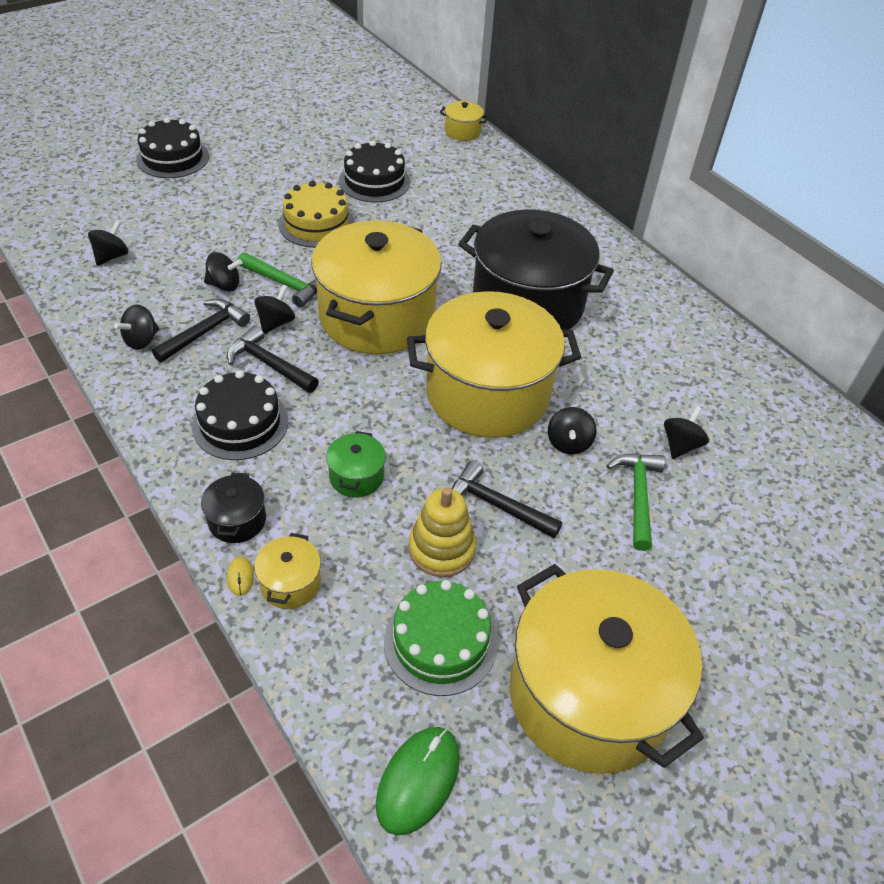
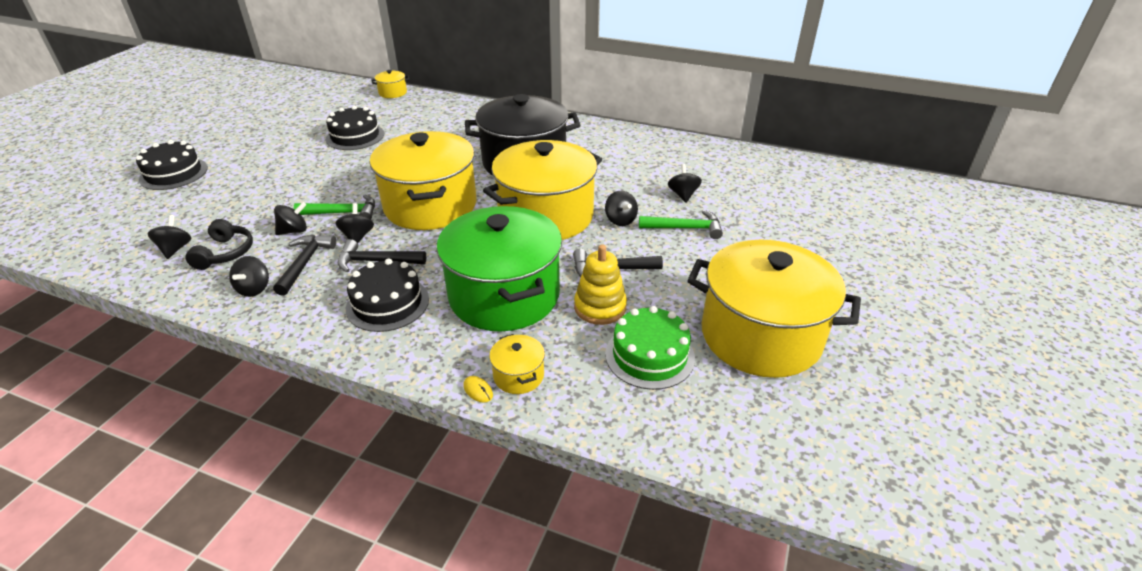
camera: 30 degrees left, 10 degrees down
black pot [201,473,266,543] -> none
yellow cake [278,181,355,248] -> none
green pot [326,431,386,498] -> green pot [436,206,562,331], size x2.49
green mouse [376,727,460,835] -> none
green hammer [606,453,665,551] -> green hammer turned 120 degrees clockwise [639,210,723,239]
none -> black headphones [185,219,253,270]

